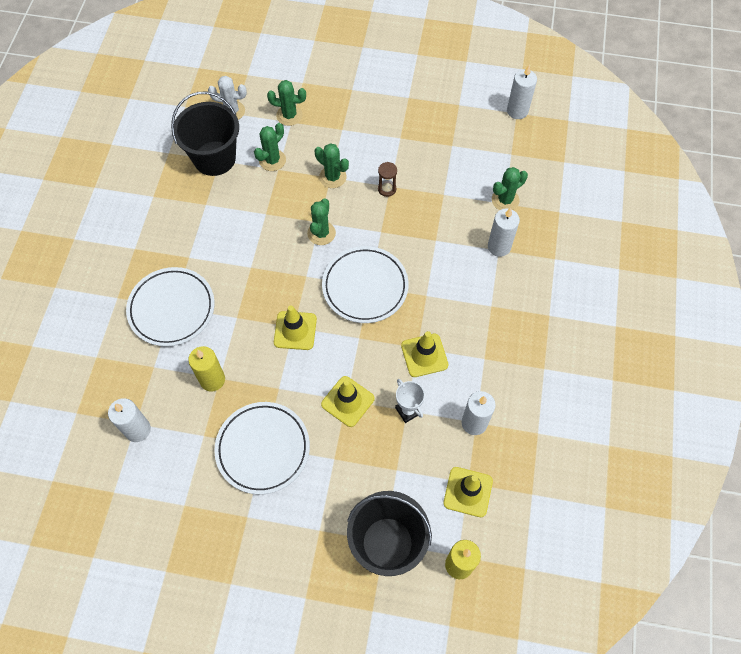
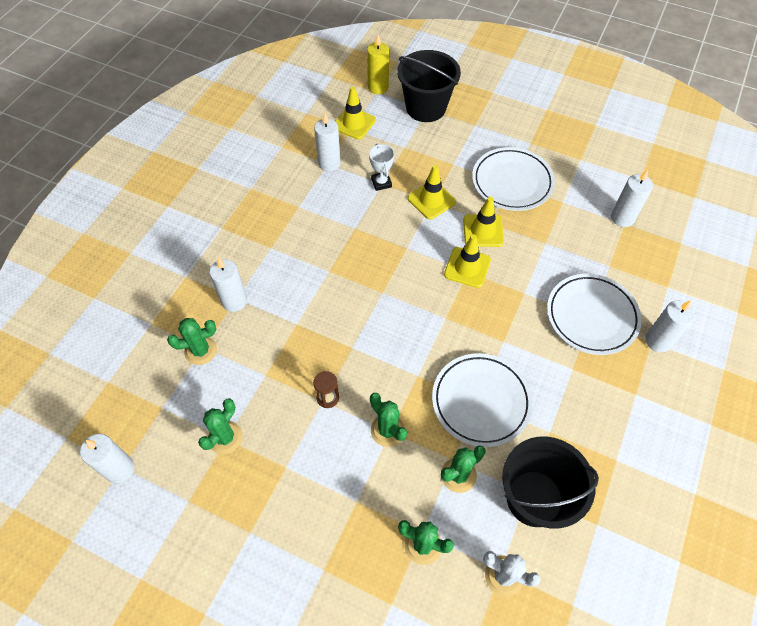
camera: 165 degrees left, 5 degrees down
yellow candle [188,346,225,392] -> none
green cactus [307,198,336,245] -> green cactus moved to [198,398,243,454]
white plate [322,246,409,323] -> white plate moved to [432,353,533,447]
yellow traffic cone [401,331,448,377] -> yellow traffic cone moved to [463,197,504,247]
none -> white candle [645,300,696,352]

